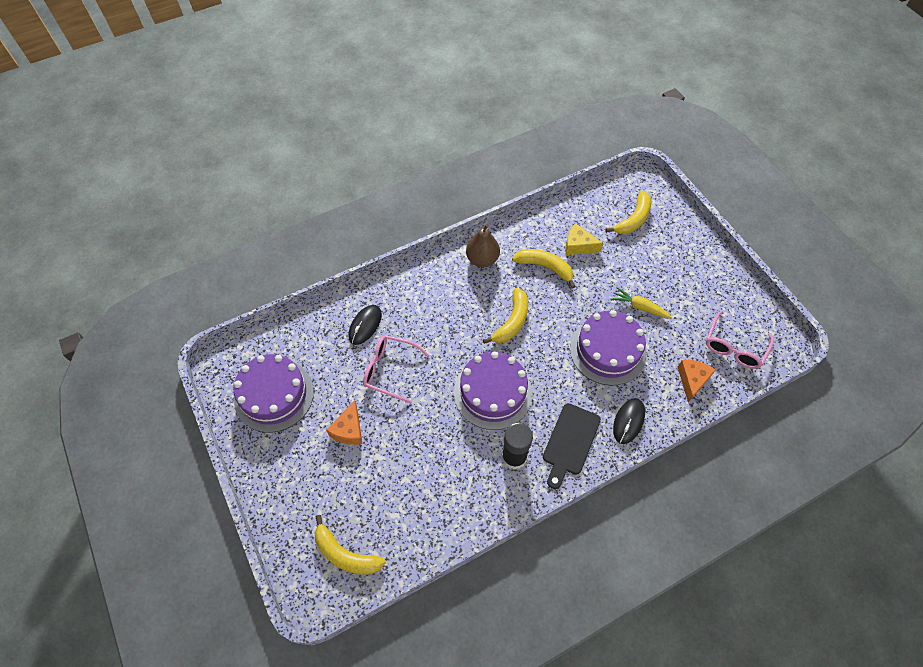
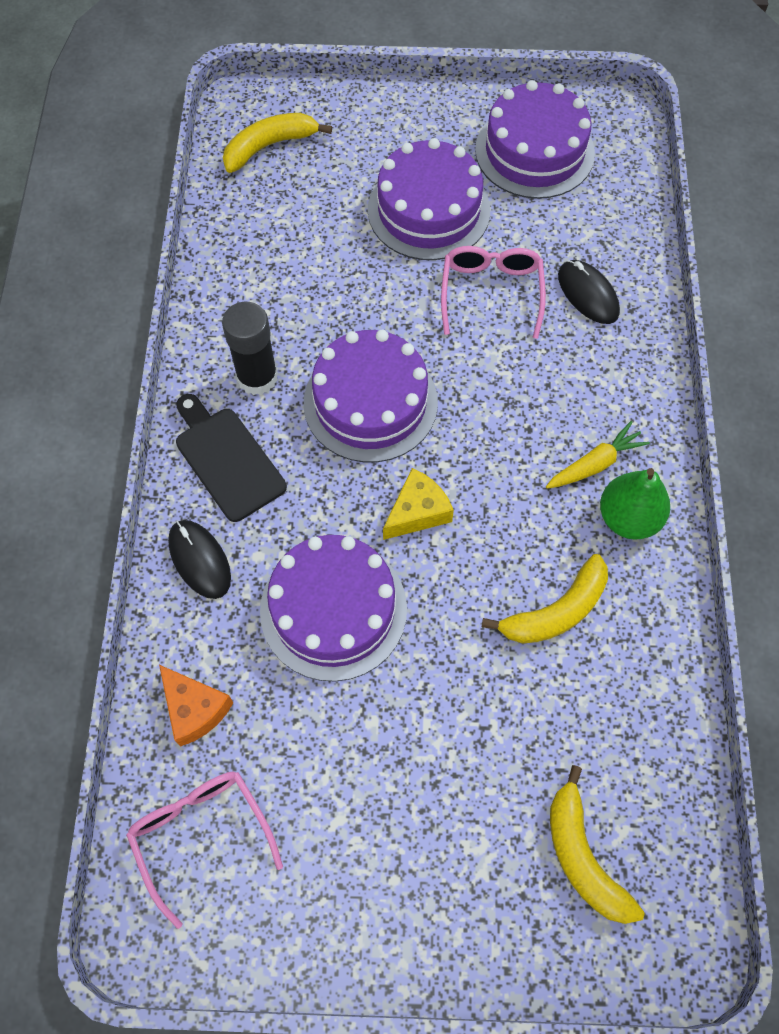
camera: 120 degrees right, 5 degrees up
orange cheese [326,400,363,445] -> purple cake [368,138,490,260]
pink glasses [363,335,430,403] -> pink glasses turned 45 degrees counterclockwise [441,246,546,339]
brown pear [466,224,500,267] -> green pear [600,468,670,540]
yellow banana [483,288,528,344] -> none
yellow cheese [565,223,603,255] -> yellow cheese moved to [383,468,454,540]
yellow carrot [611,287,673,319] -> yellow carrot moved to [546,421,650,489]

